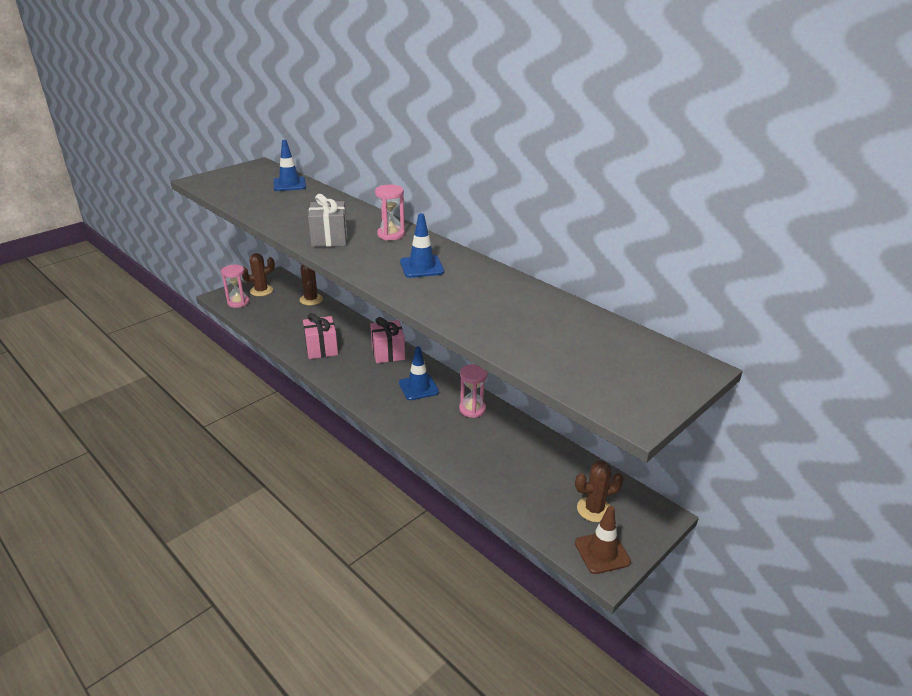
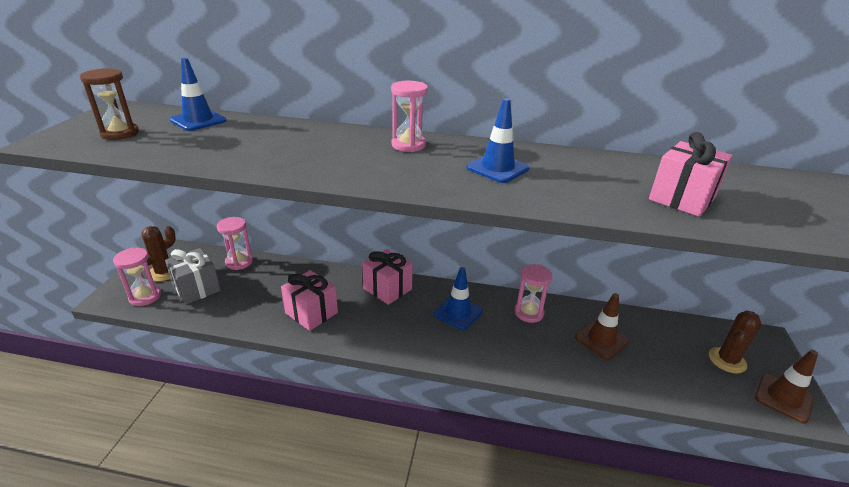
camera: 35 degrees left, 0 degrees up
brown cactus [299,264,323,305] -> pink hourglass [217,217,253,270]
grey gift [308,194,347,247] -> grey gift moved to [165,248,221,305]
none -> brown hourglass [80,68,139,140]
none -> brown traffic cone [575,293,629,360]
none -> pink gift [649,132,733,217]

